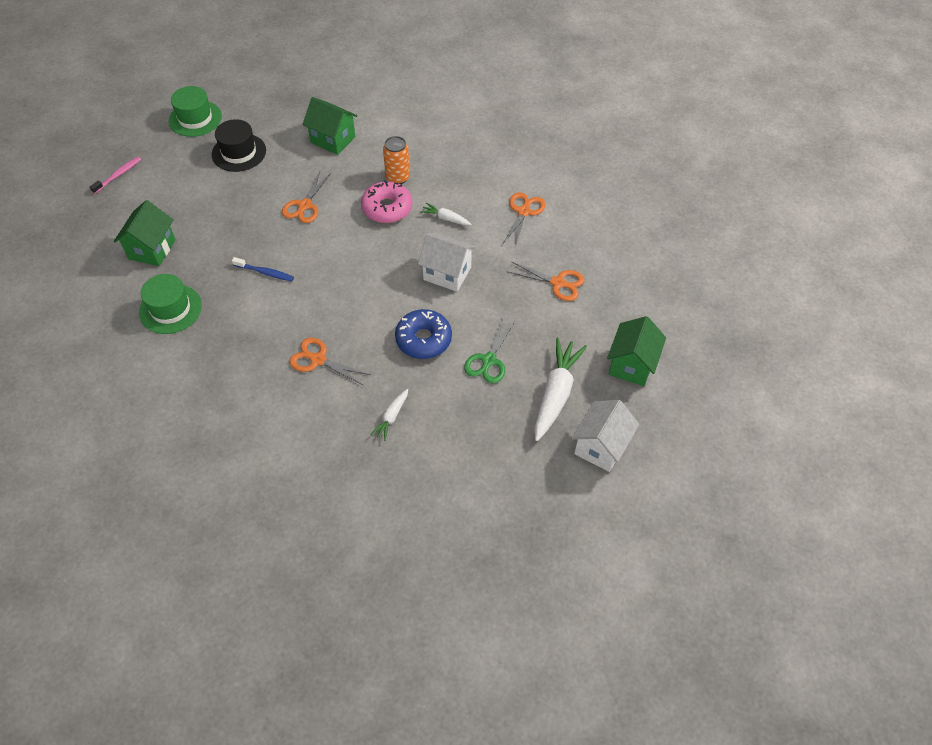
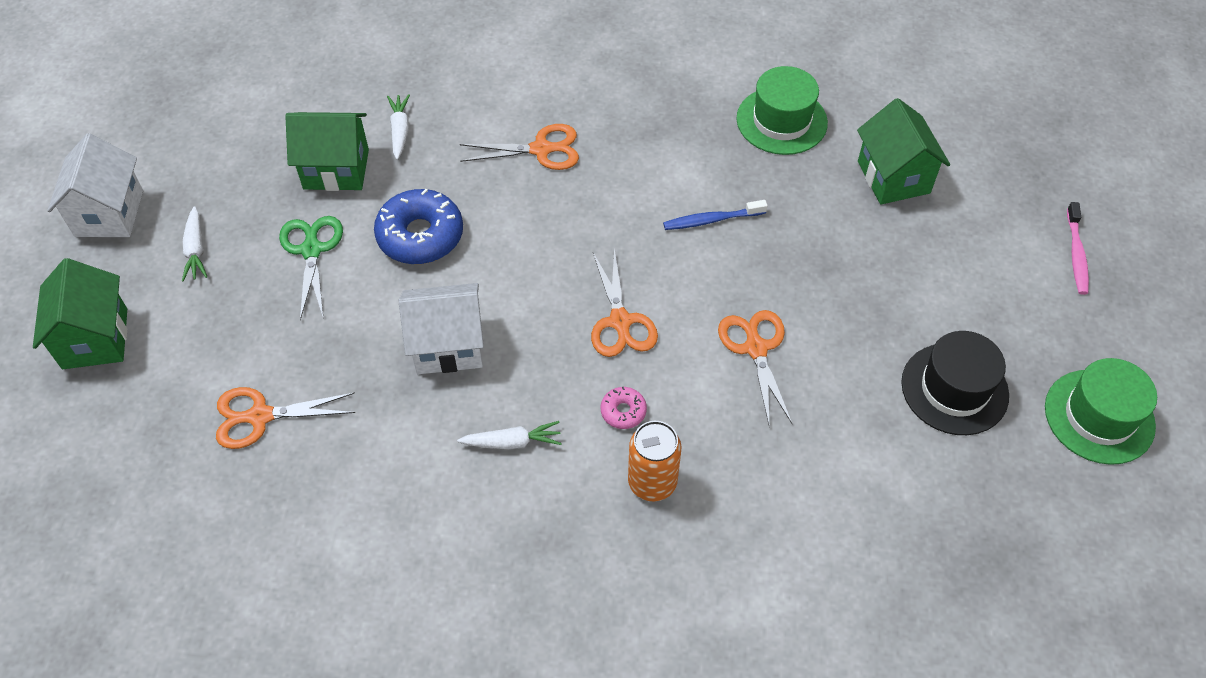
camera: 150 degrees right, 0 degrees up
green house [302,97,357,155] -> green house moved to [285,112,369,191]
pink donut [361,181,412,223] -> pink donut [601,387,647,429], size x0.48
orange scissors [502,192,546,246] -> orange scissors moved to [591,248,658,357]
white carrot [534,338,587,441] -> white carrot [182,206,208,282], size x0.51

